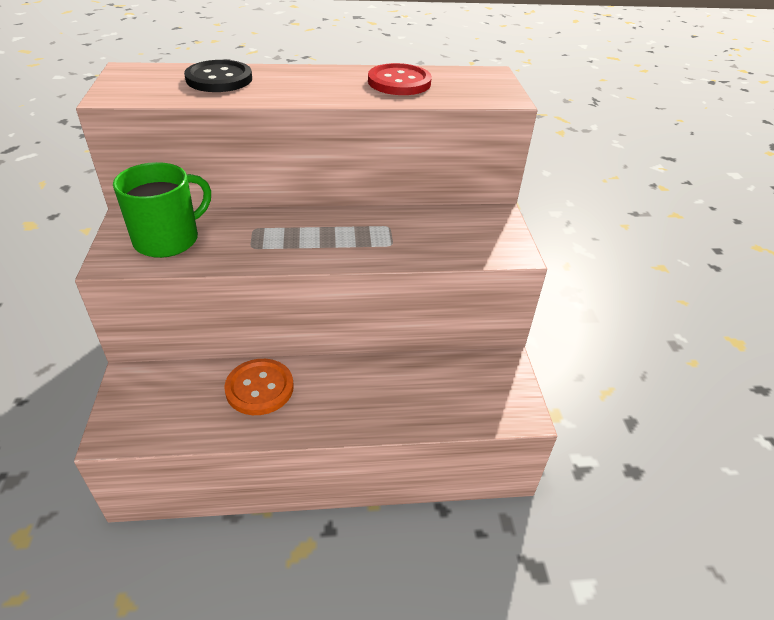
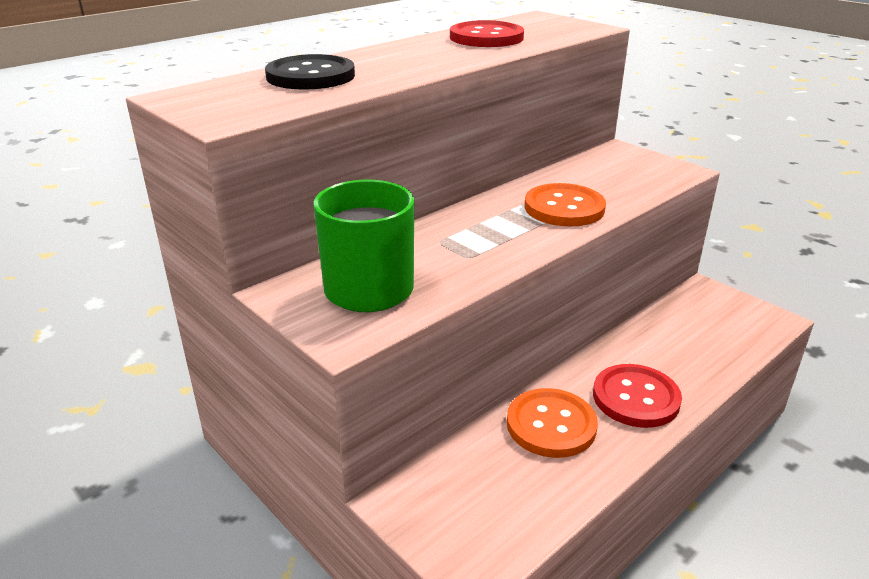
camera: 35 degrees left, 10 degrees down
none -> orange button [524,183,606,227]
none -> red button [593,364,682,428]

